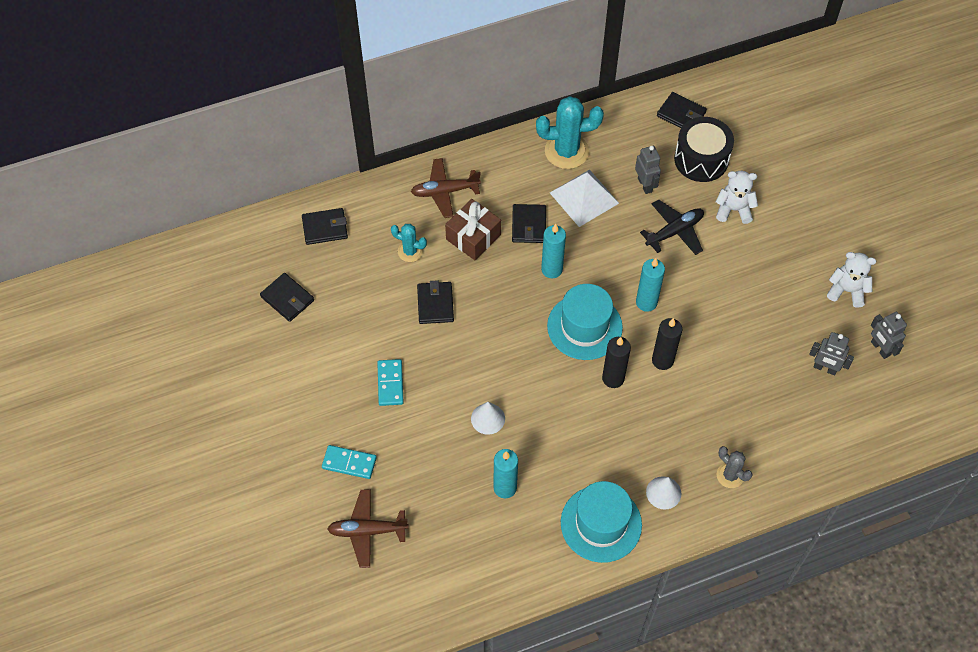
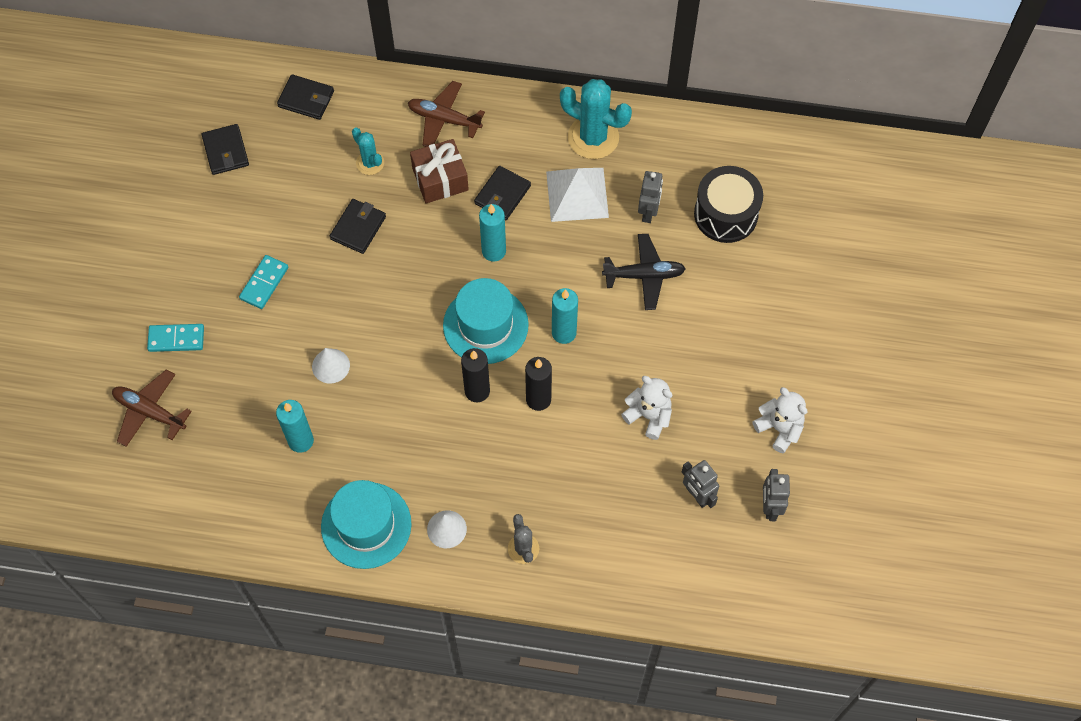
camera: 30 degrees right, 5 degrees up
turquoise domino [322,445,377,479] -> turquoise domino turned 45 degrees counterclockwise [147,324,204,352]
black wallet [657,92,707,128] -> none
white teddy bear [716,171,758,224] -> white teddy bear moved to [621,376,672,440]

